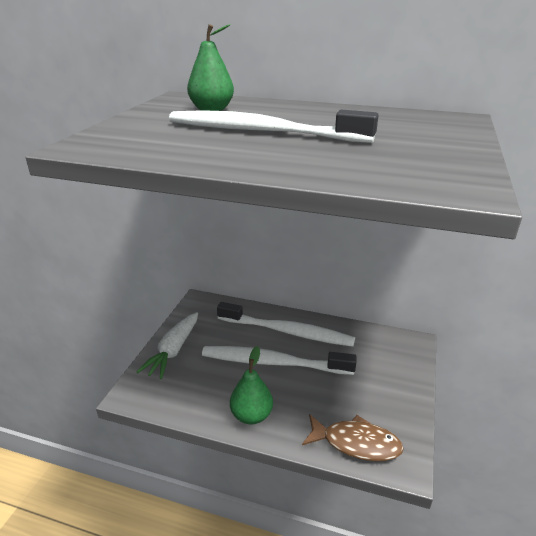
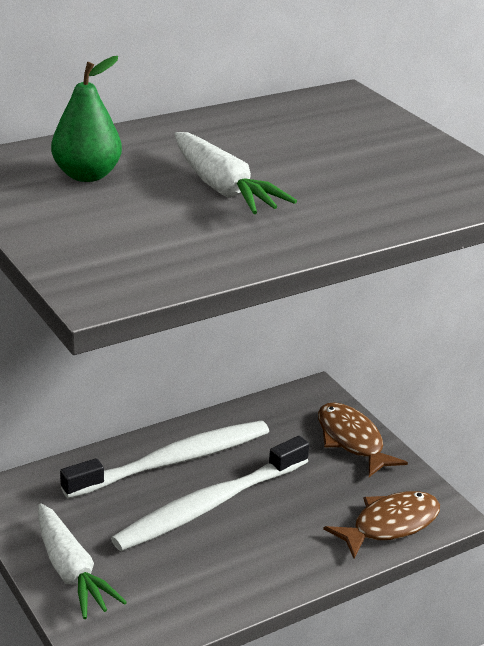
camera: 50 degrees left, 0 degrees up
white toothbrush [169,109,379,143] -> white carrot [174,132,297,214]
green pear [230,346,273,424] -> none
none -> brown fish [318,402,408,477]

